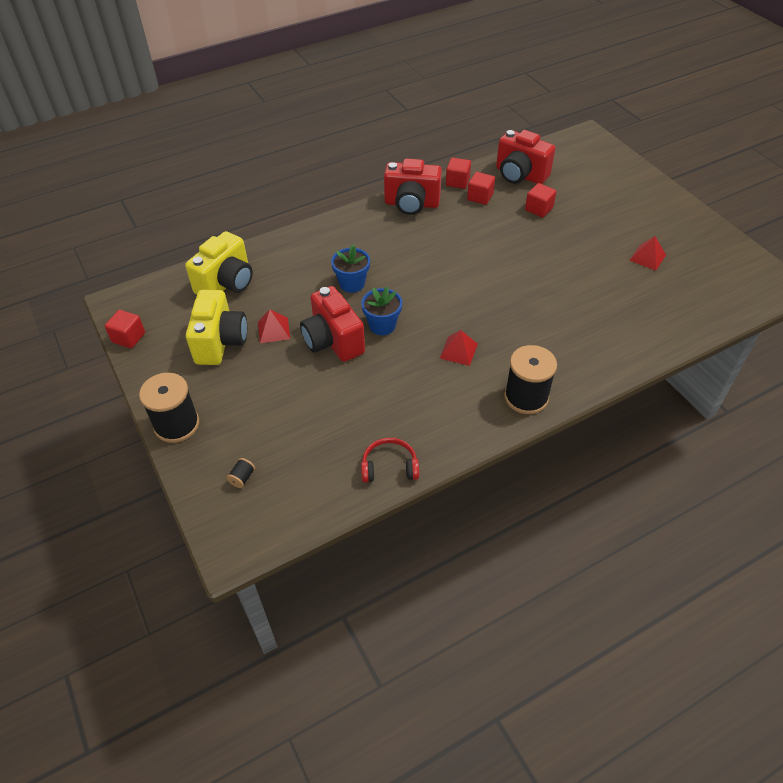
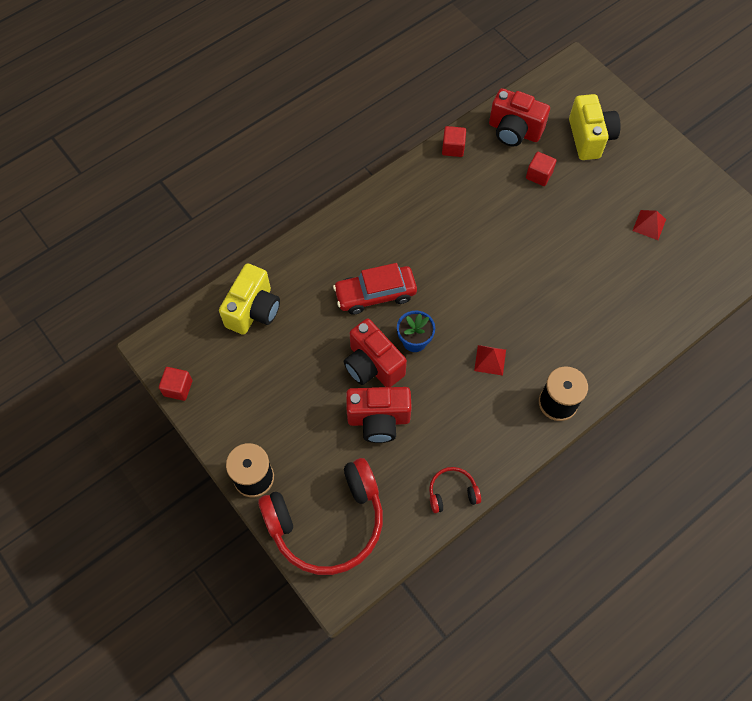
camera: 10 degrees left, 15 degrees up
yellow camera [186,290,247,365] -> yellow camera moved to [569,94,621,160]
black spool [226,458,255,488] -> red headphones [258,458,383,575]
red pyramid [258,309,290,343] -> none
blue flower pot [331,244,370,293] -> red car [333,263,417,315]
red camera [384,159,442,215] -> red camera moved to [346,387,412,443]
red cube [467,172,495,205] -> none

